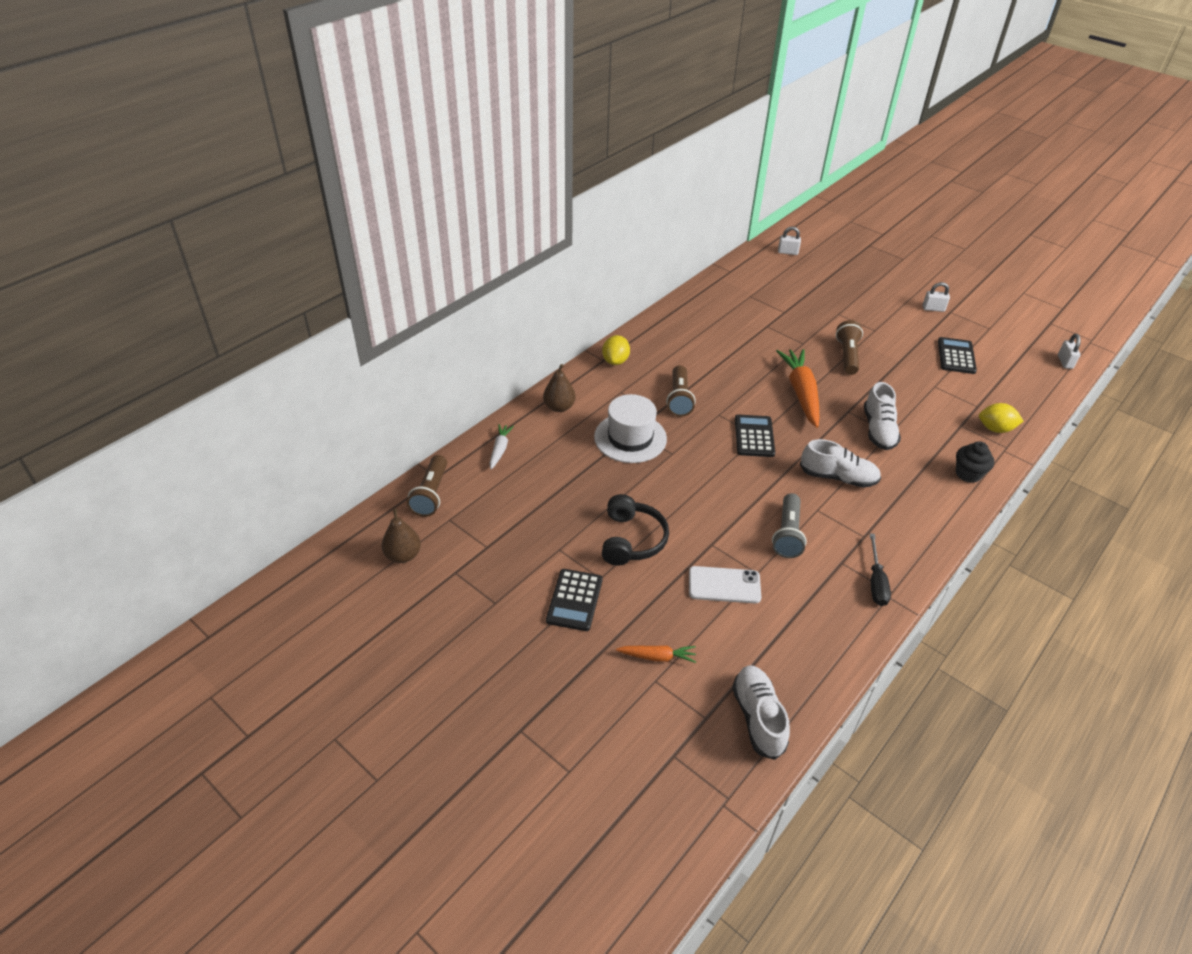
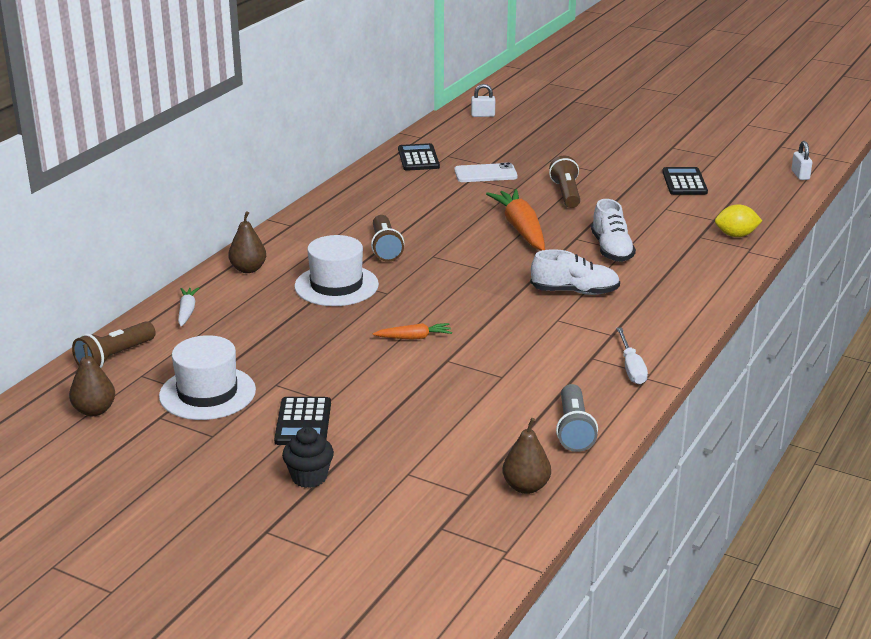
camera: 10 degrees left, 15 degrees down
brown flashlight [407,455,447,517] -> brown flashlight turned 45 degrees clockwise [72,321,156,368]
yellow lemon [602,335,630,365] -> none
black headphones [602,494,669,565] -> none
orange carrot [616,645,696,663] -> orange carrot moved to [373,323,452,339]
white phone [689,566,761,603] -> white phone moved to [454,162,518,182]
white shoe [732,665,790,760] -> brown pear [502,418,551,494]
black calculator [735,415,775,457] -> black calculator moved to [398,143,440,171]
grey flashlight [772,493,807,558] -> grey flashlight moved to [556,384,598,452]
black screwdriver [870,533,891,606] -> white screwdriver [616,328,648,384]
white padlock [922,282,950,312] -> none
black cupcake [956,441,994,483] -> black cupcake moved to [282,427,334,488]
none -> white hat [159,335,256,420]

